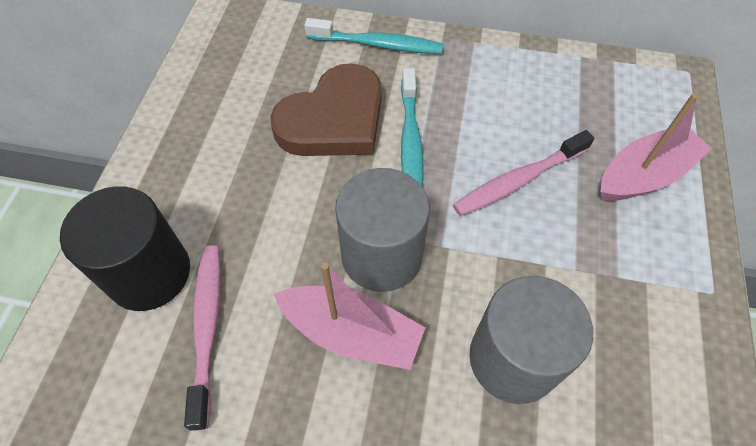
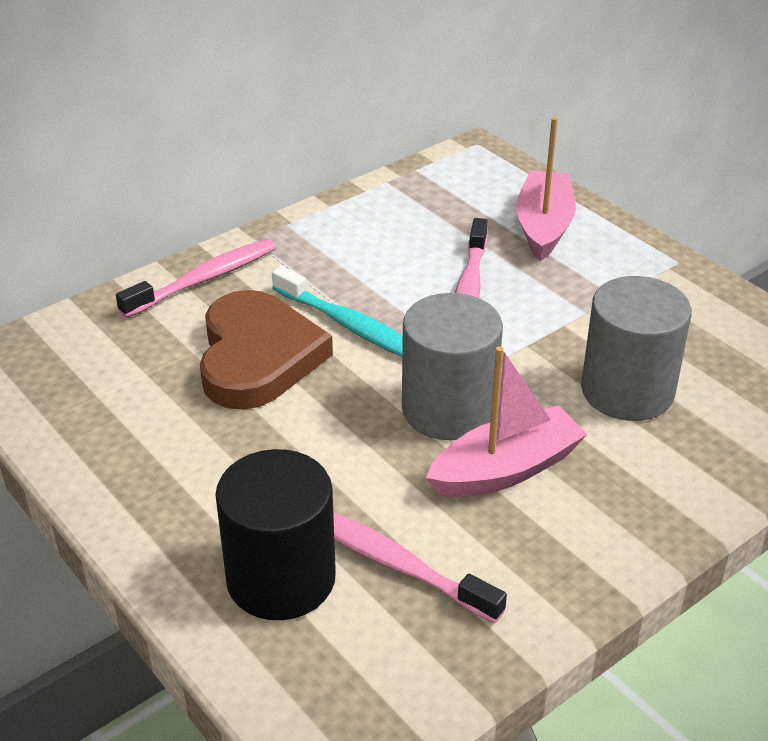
camera: 50 degrees left, 20 degrees down
turquoise toothbrush [304,18,443,54] -> pink toothbrush [116,239,276,318]

